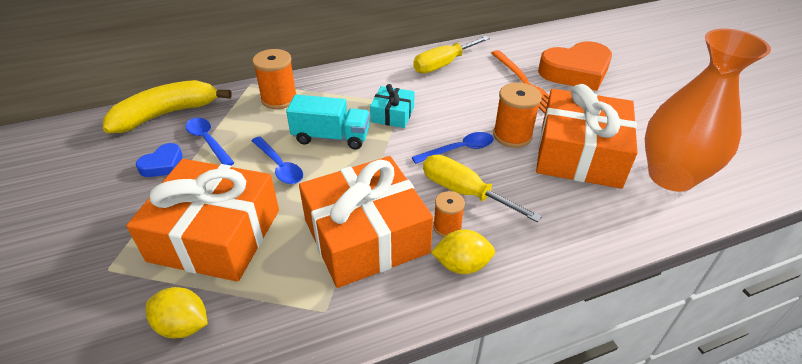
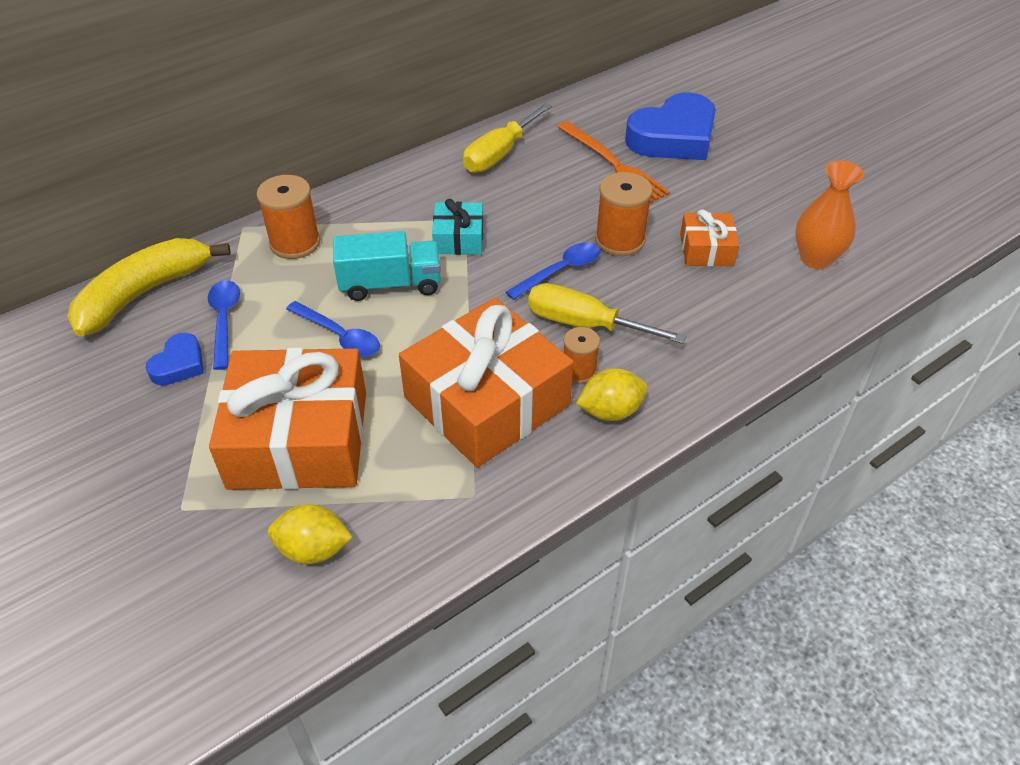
camera: 15 degrees left, 5 degrees up
blue spoon [186,118,234,166] -> blue spoon turned 45 degrees clockwise [208,280,240,370]
orange gift [536,84,637,189] -> orange gift [680,210,739,266], size x0.48
orange heart [538,41,612,91] -> blue heart [625,93,716,160]
orange vase [645,29,771,192] -> orange vase [795,161,864,269], size x0.59

